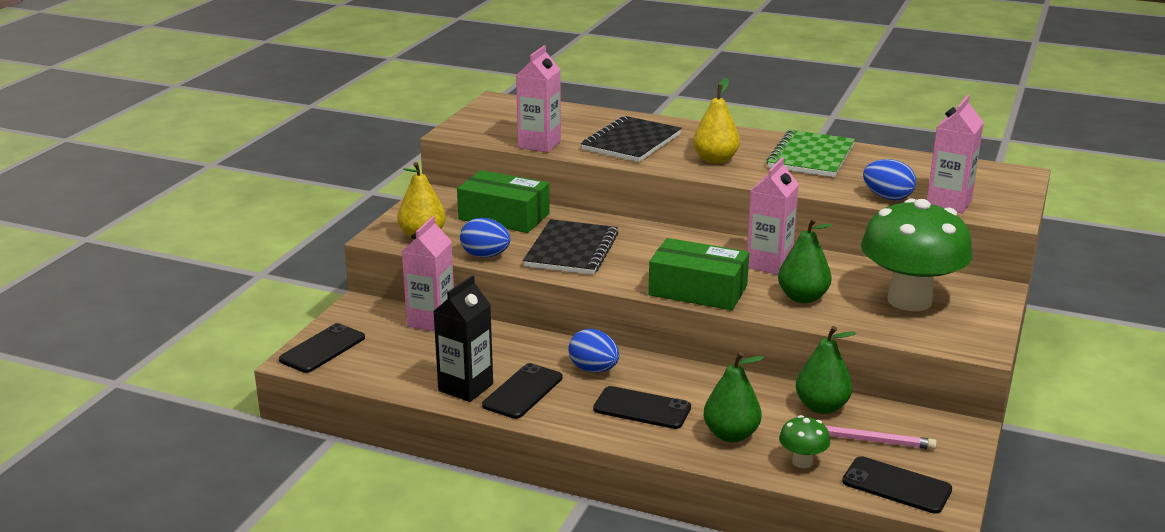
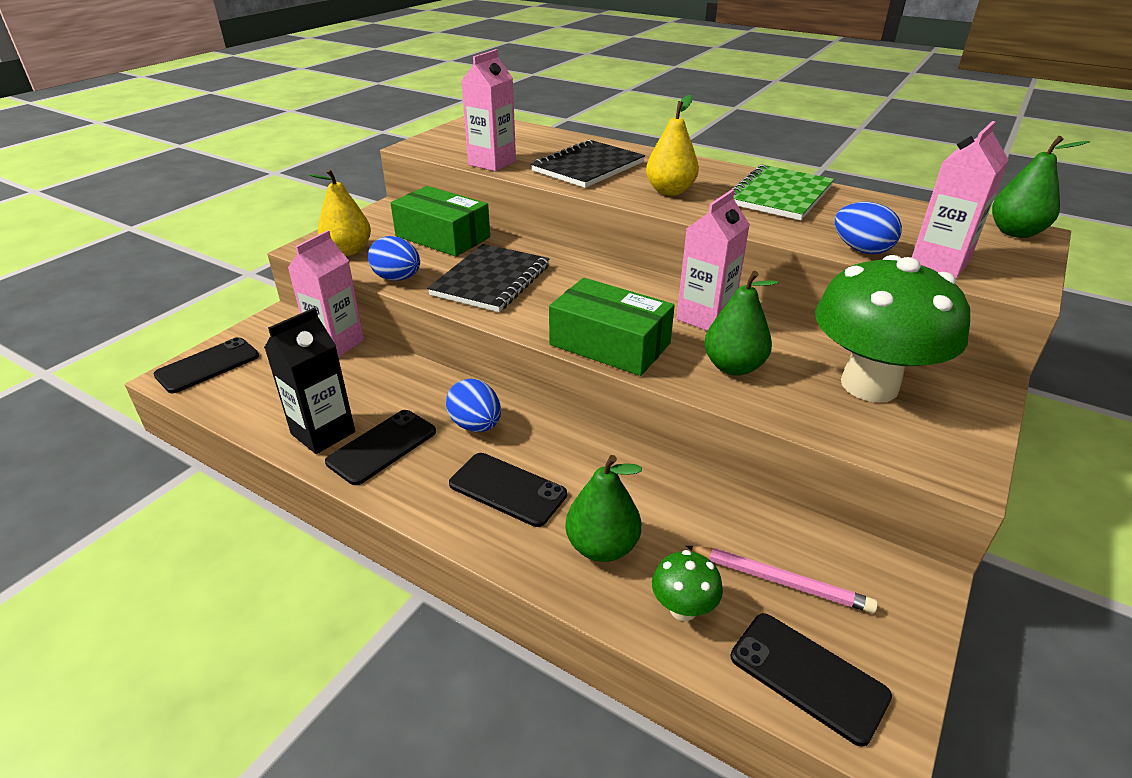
camera: 10 degrees right, 10 degrees up
green pear [796,326,856,414] -> green pear moved to [992,136,1090,238]

